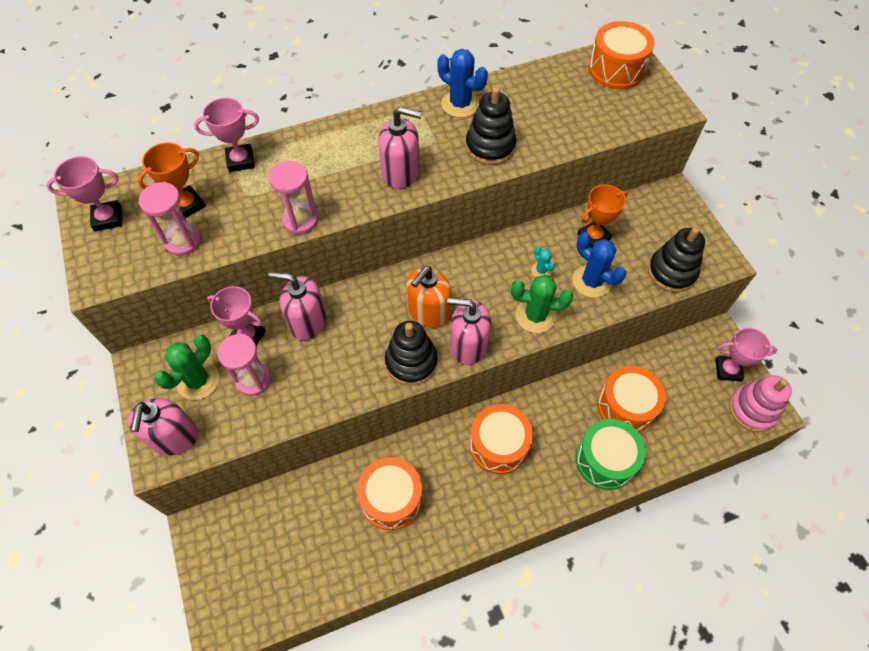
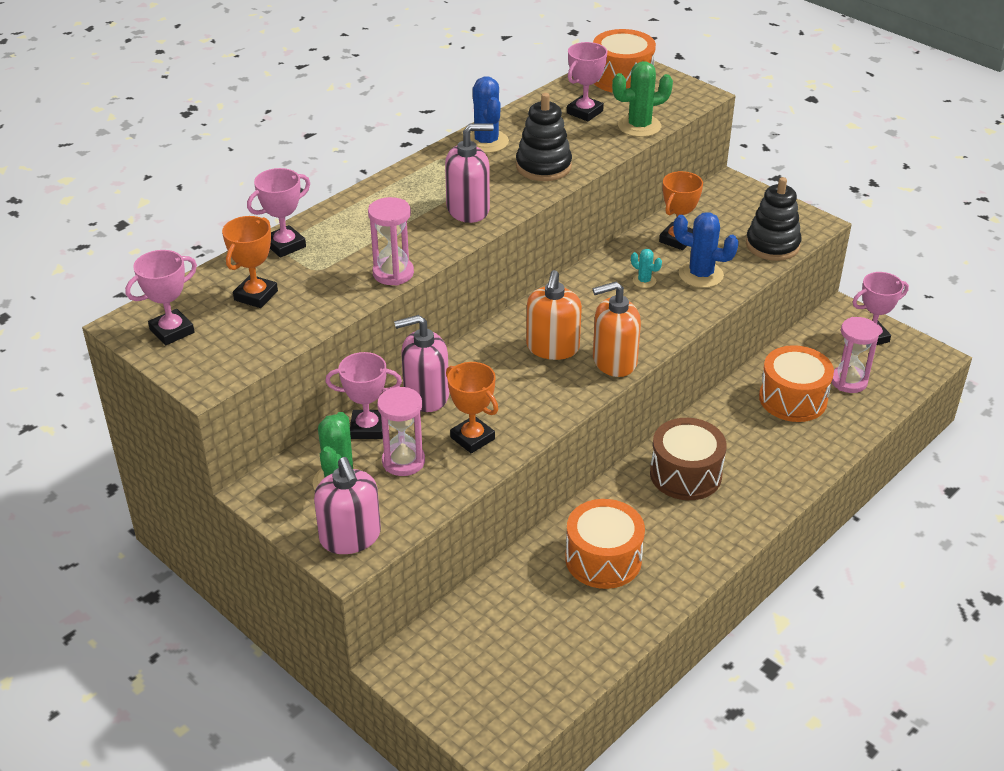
camera: 25 degrees left, 20 degrees down
pink hourglass [138,182,201,256] -> pink hourglass moved to [832,317,880,393]
black stacking toy [385,321,438,386] -> none
blue cactus [437,49,488,118] -> blue cactus turned 60 degrees clockwise [470,76,509,153]
pink soap dispenser [447,298,491,365] -> orange soap dispenser [593,282,641,377]
orange drum [470,404,533,474] -> brown drum [650,418,727,500]
green cactus [511,275,573,333] -> green cactus moved to [612,61,673,137]
green drum [576,419,646,490] -> none
pink stacking toy [729,375,792,432] -> none
none -> orange trophy [446,362,498,454]
none -> pink trophy [567,42,607,121]

